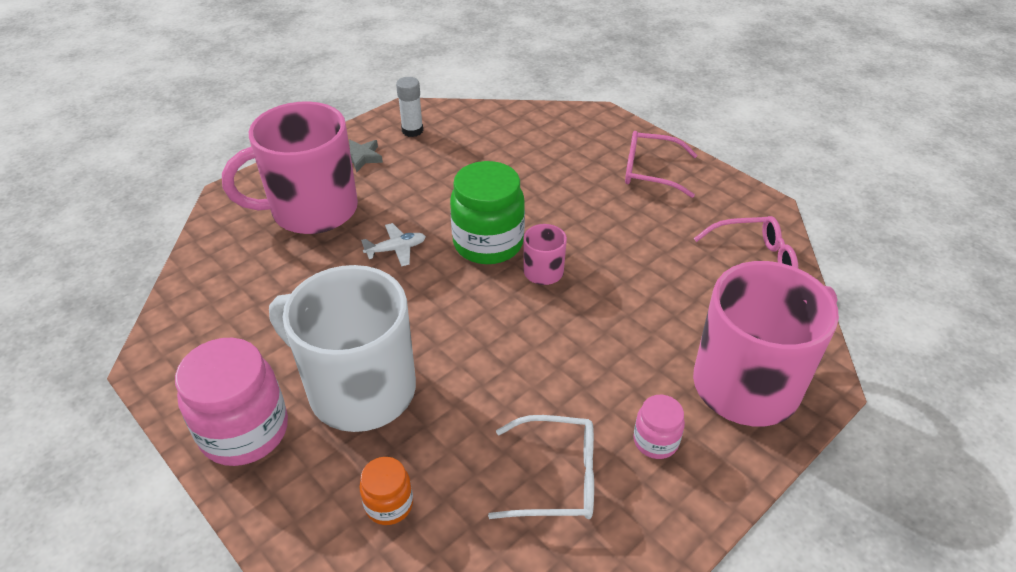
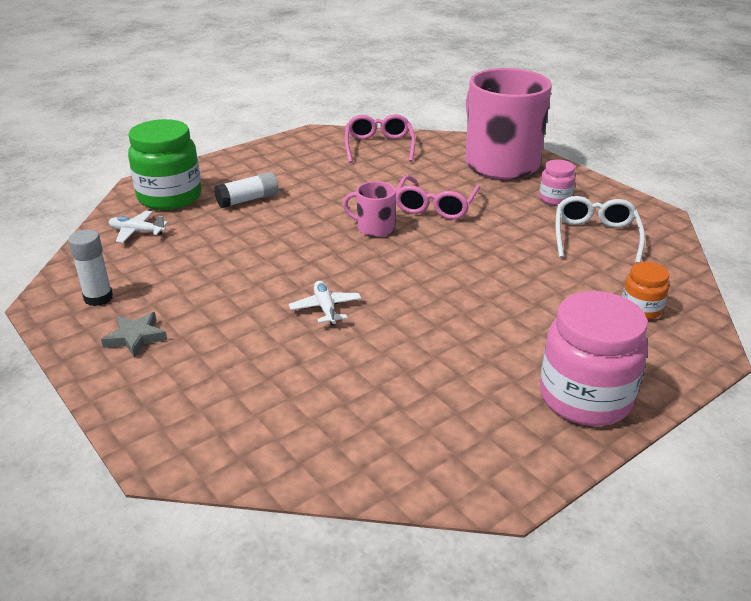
camera: 85 degrees left, 10 degrees down
pink mug [222,101,358,234] -> none
white mug [269,265,416,432] -> none
green jar [450,161,525,264] -> green jar moved to [128,119,201,210]
pink glasses [625,131,698,198] -> pink glasses moved to [396,175,480,219]
none -> white plane [109,211,168,243]
none -> white glue stick [214,172,278,208]

